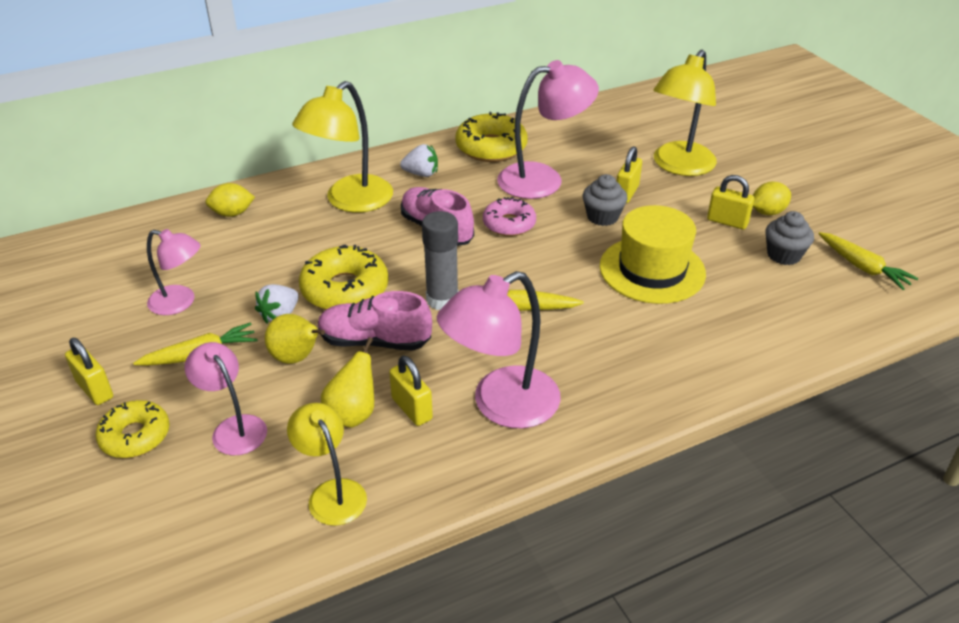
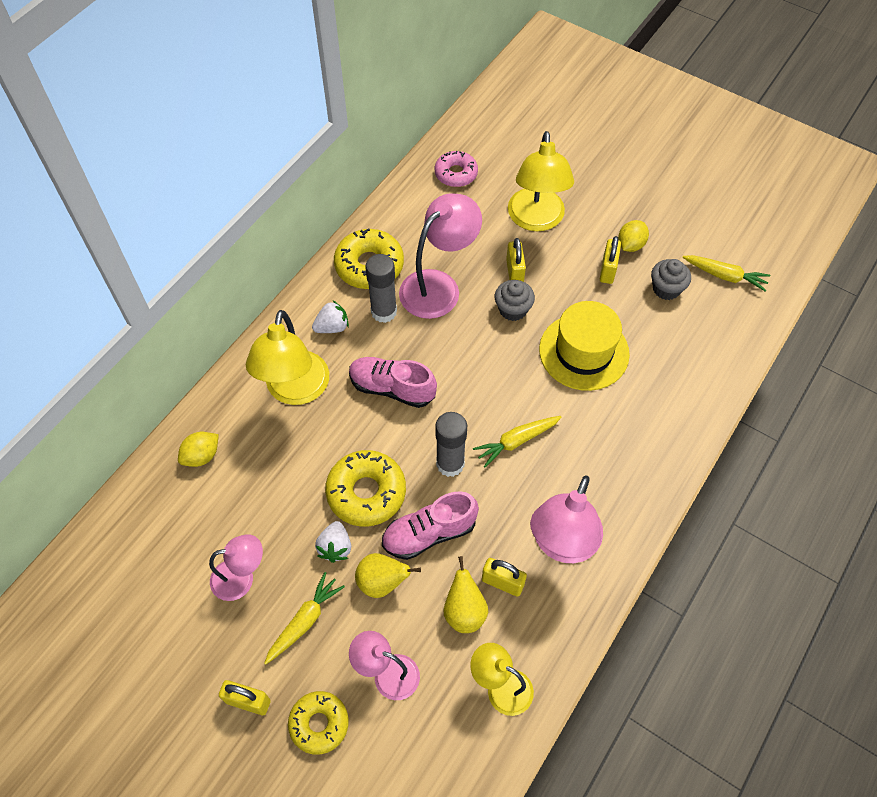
camera: 30 degrees left, 20 degrees up
pink donut [483,197,536,236] -> pink donut moved to [435,151,478,187]
yellow padlock [707,175,754,229] -> yellow padlock turned 75 degrees counterclockwise [600,236,621,284]
none -> grey glue stick [365,254,397,323]

